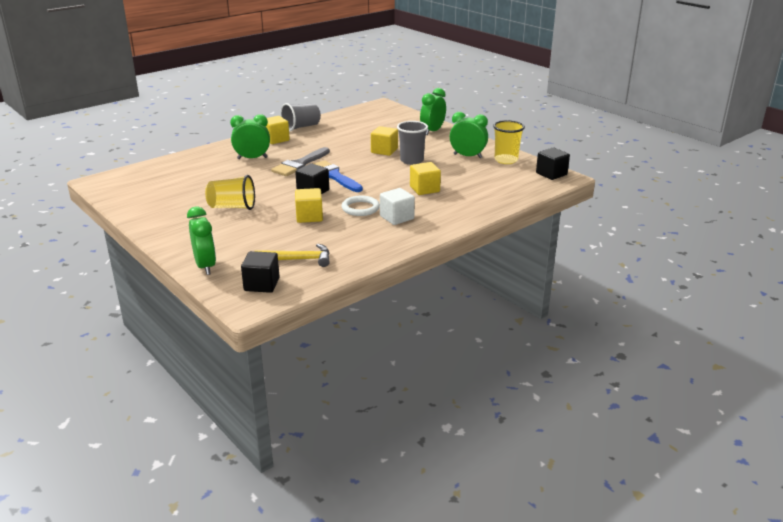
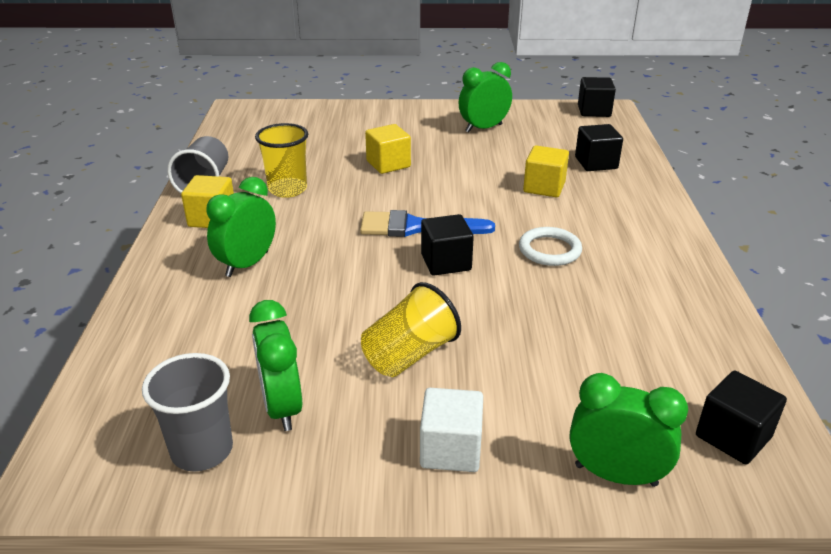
camera: 50 degrees left, 5 degrees up
yellow hammer [255,244,330,267] -> none
grey brush [271,147,330,176] -> none
yellow cube [295,188,323,223] -> none
white cube [380,188,415,225] -> white cube moved to [420,388,483,472]
grey cup [397,121,428,165] -> grey cup moved to [142,353,233,472]
green clock [420,88,446,135] -> green clock moved to [249,300,302,431]
yellow cup [493,120,525,164] -> yellow cup moved to [255,123,308,198]
none -> black cube [575,124,623,171]

